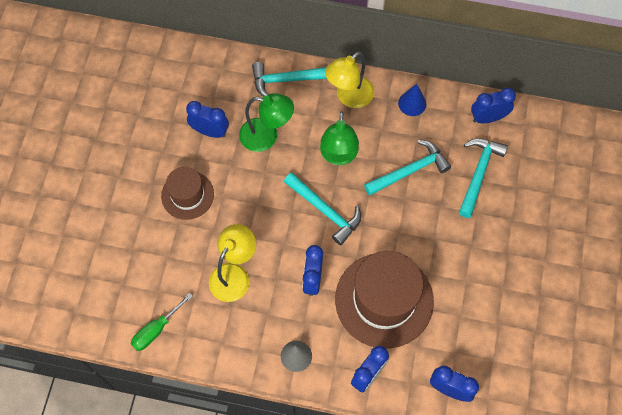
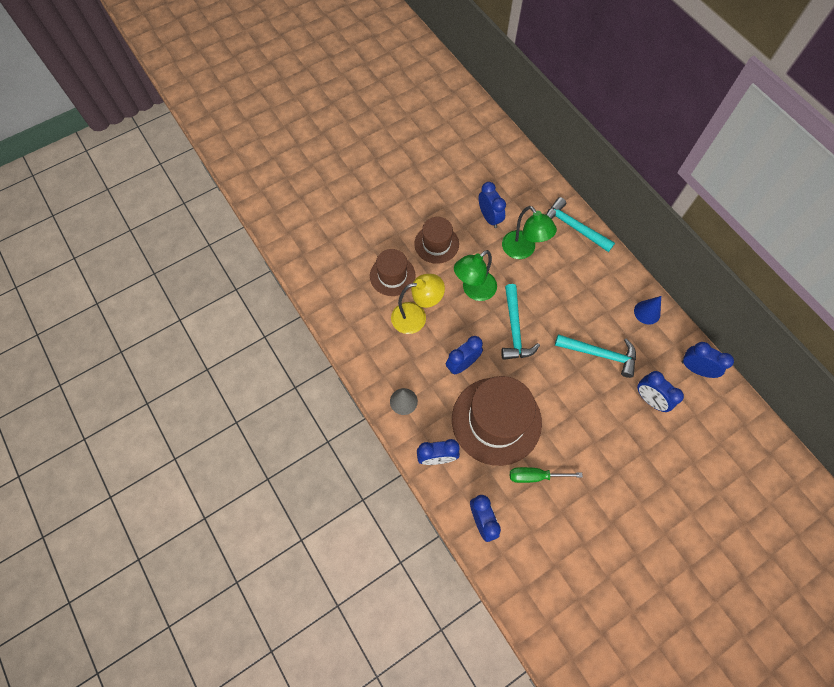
camera: 45 degrees right, 0 degrees up
green screwdriver [131,293,193,351] -> green screwdriver moved to [510,467,583,483]
green lamp [320,111,359,165] -> green lamp moved to [454,250,497,301]
yellow lamp [325,52,374,108] -> none
turquoise hammer [459,138,508,218] -> blue clock [637,371,684,412]
none -> brown hat [370,249,416,296]

